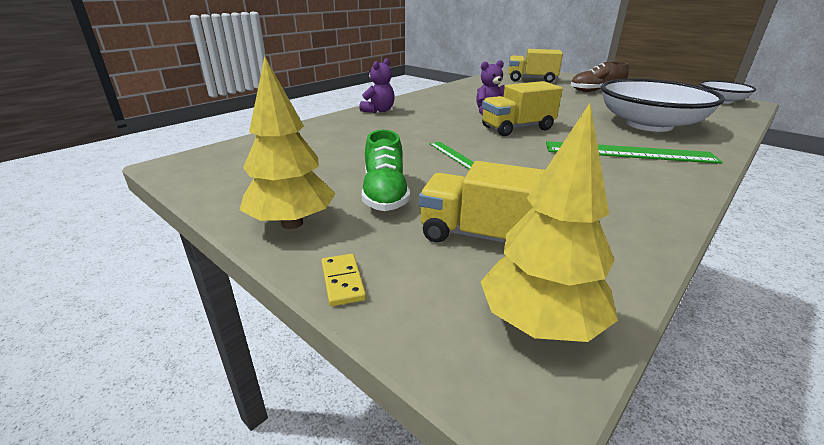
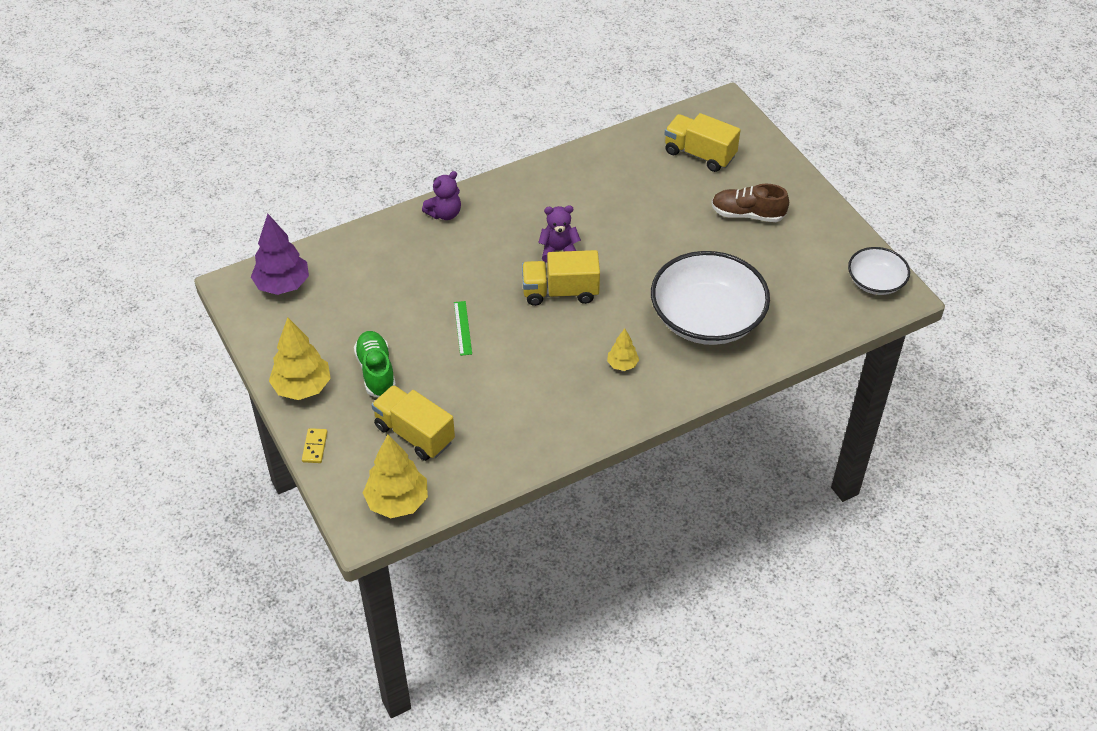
camera: 20 degrees right, 20 degrees up
green shoe [362,130,410,211] -> green shoe turned 150 degrees clockwise [354,331,396,397]
green ruler [546,141,722,164] -> yellow tree [607,329,639,371]
none -> purple tree [251,214,309,295]

